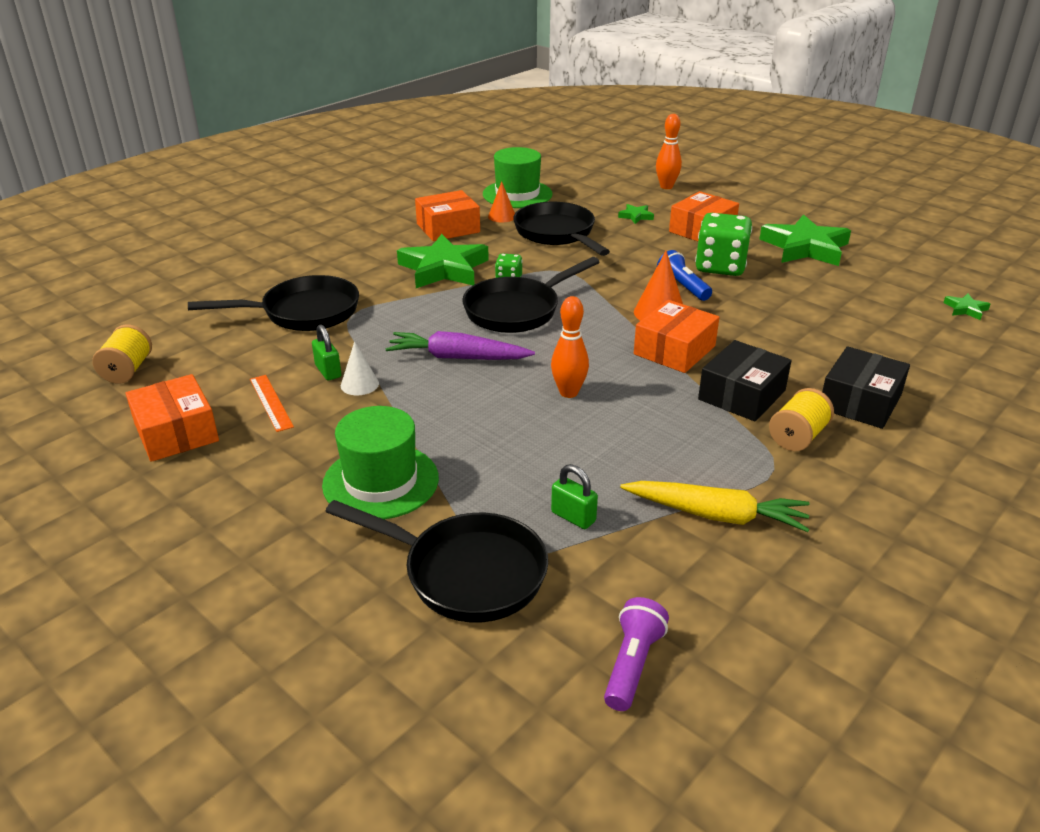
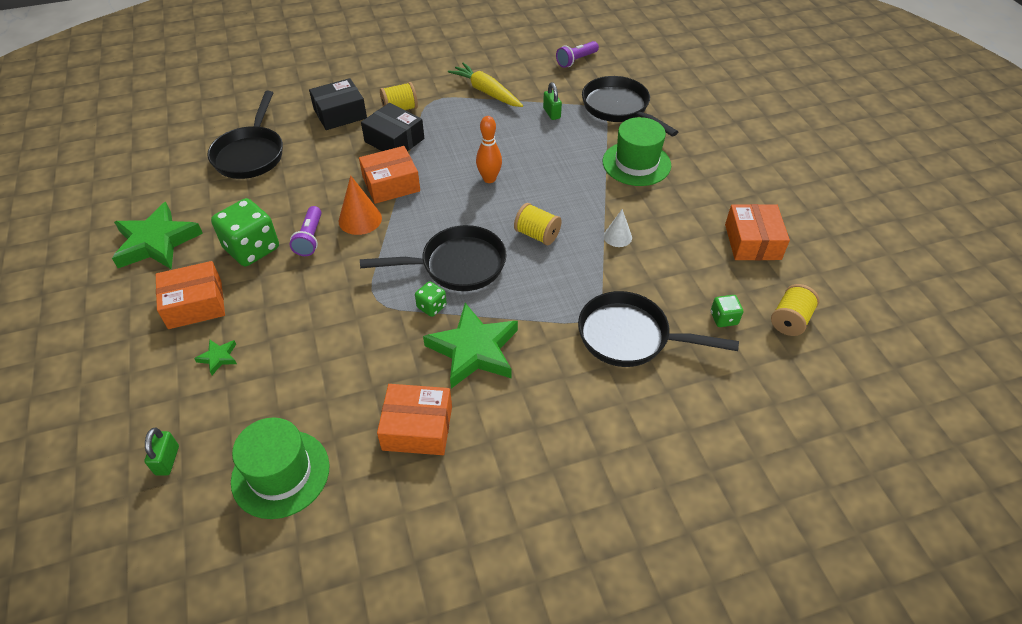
camera: 150 degrees left, 15 degrees up
orange ruler [250,375,294,432] -> none
green padlock [312,324,341,380] -> green padlock moved to [144,428,179,476]
purple carrot [385,331,535,360] -> yellow spool [514,203,562,245]
orange cone [488,181,515,222] -> none
black pan [513,202,610,256] -> black pan moved to [207,91,283,179]
orange bowling pin [656,114,682,189] -> none
blue flashlight [657,250,712,301] -> purple flashlight [290,206,321,256]
black box [698,340,792,421] -> black box turned 60 degrees clockwise [361,103,424,151]
green star [944,294,990,320] -> none
none -> green dice [711,295,743,327]

